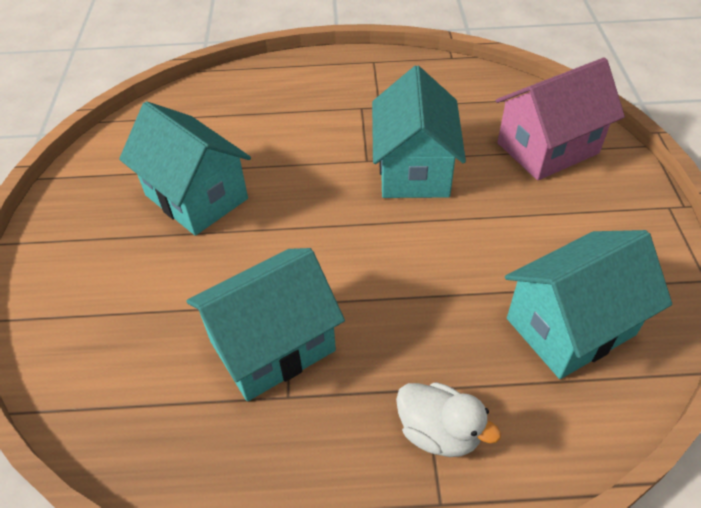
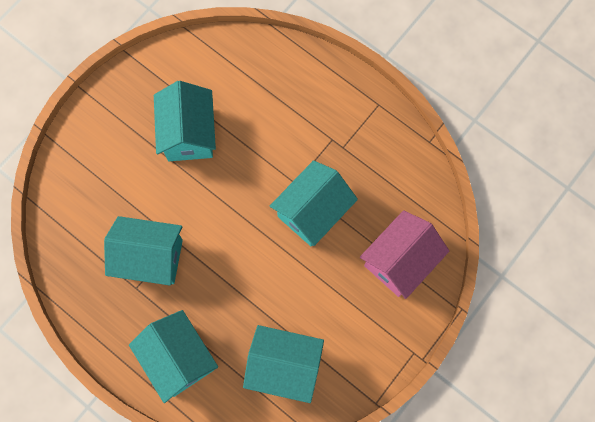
camera: 40 degrees right, 25 degrees up
white duck [396,382,501,457] -> turquoise house [129,310,218,403]
pink house [496,58,625,180] -> pink house turned 60 degrees counterclockwise [360,210,449,299]

